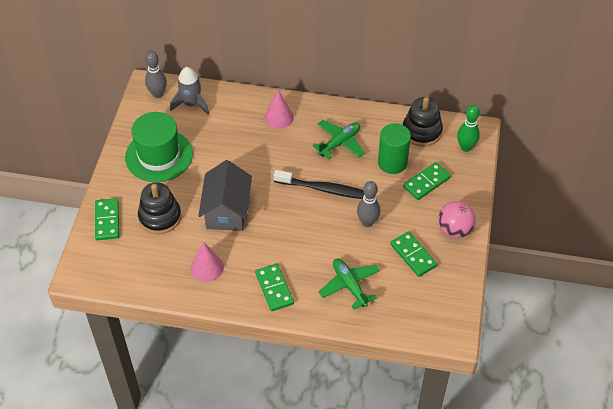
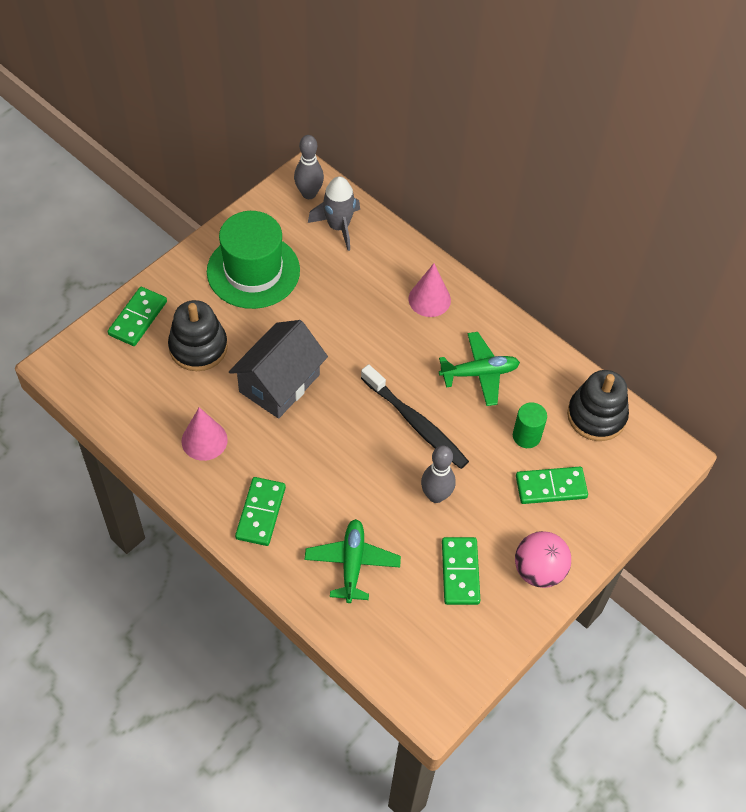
camera: 30 degrees right, 5 degrees up
green cylinder [378,123,411,174] -> green cylinder [513,402,547,448], size x0.66
green bowling pin [457,105,480,152] -> none

